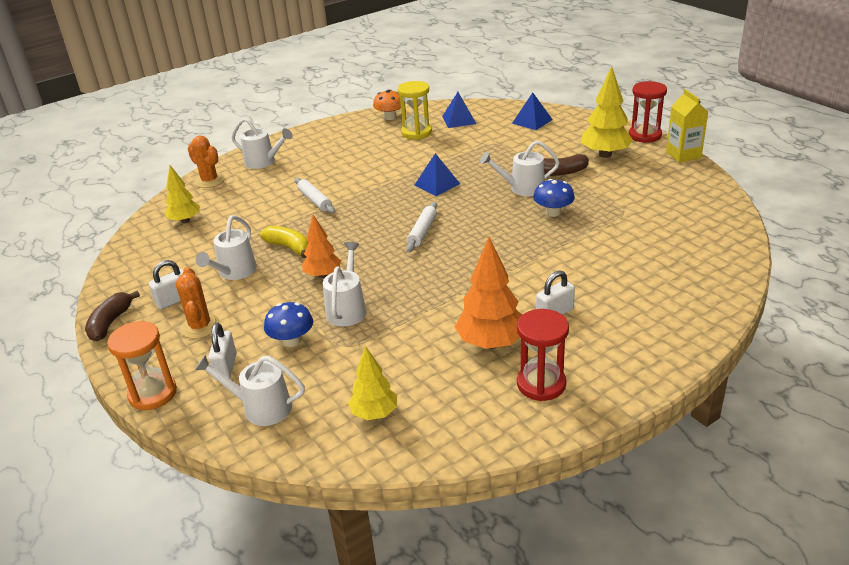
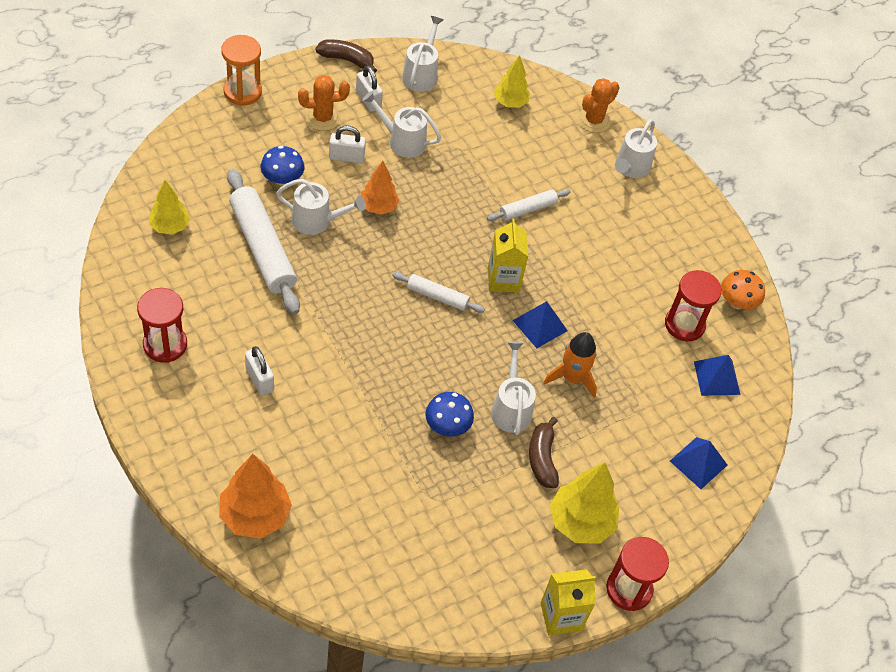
camera: 85 degrees right, 20 degrees up
white watering can [195,355,305,426] -> white watering can moved to [402,16,443,92]
white padlock [208,323,237,380] -> white padlock moved to [329,126,366,163]
yellow banana [260,226,309,258] -> none
yellow hourglass [398,81,432,140] -> red hourglass [665,270,722,341]
orange tree [455,237,522,349] -> orange tree moved to [219,454,292,539]
none -> white rolling pin [227,168,300,314]
none -> yellow carton [488,219,528,293]
none -> orange rocket [543,332,597,398]

